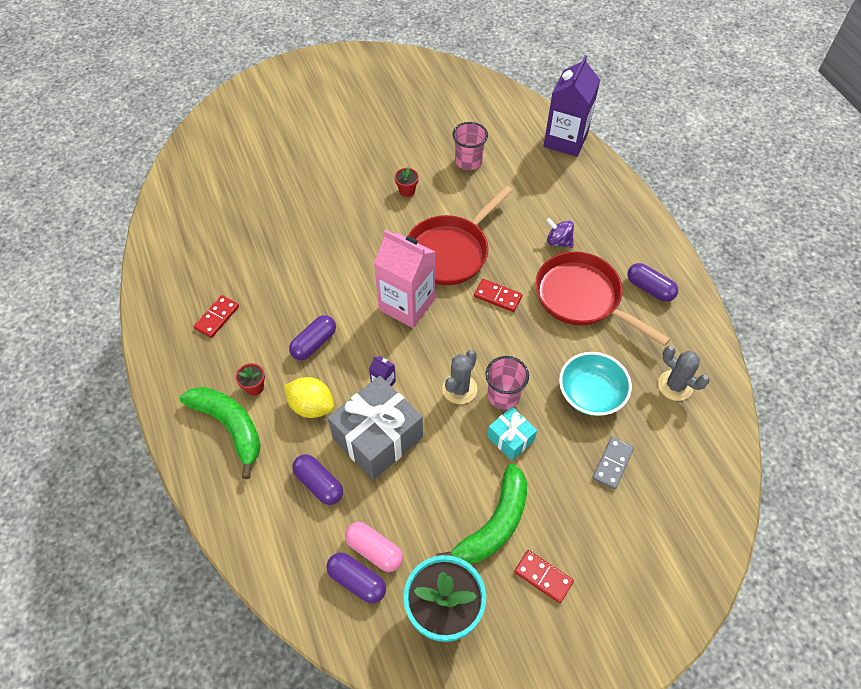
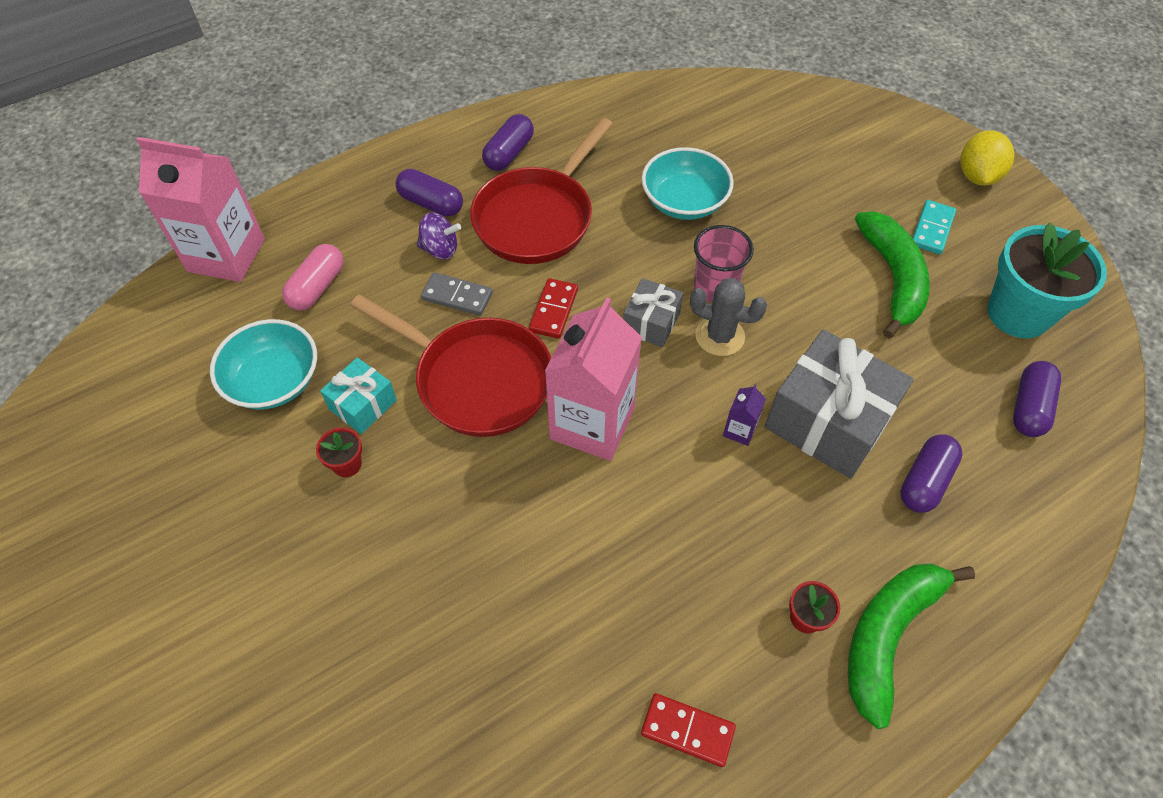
camera: 100 degrees left, 0 degrees up
yellow lemon [284,377,334,418] -> yellow lemon moved to [960,130,1015,186]
purple capsule [289,315,336,360] -> purple capsule moved to [395,169,463,217]
pink capsule [345,522,403,572] -> pink capsule moved to [282,244,344,310]
green banana [437,464,527,564] -> green banana turned 60 degrees clockwise [855,212,930,338]
pink cup [452,122,488,170] -> turquoise bowl [210,319,317,409]
turquoise gift [487,407,537,461] -> turquoise gift moved to [320,357,397,434]
red domino [514,550,574,603] -> turquoise domino [913,200,956,254]
purple carton [544,55,600,157] -> pink carton [136,137,265,282]
purple spinning top [546,218,574,248] -> purple spinning top turned 105 degrees counterclockwise [417,212,461,260]
grey domino [592,437,634,489] -> grey domino moved to [421,272,493,316]
grey cactus [658,346,710,401] -> none
none -> grey gift [623,278,683,347]

